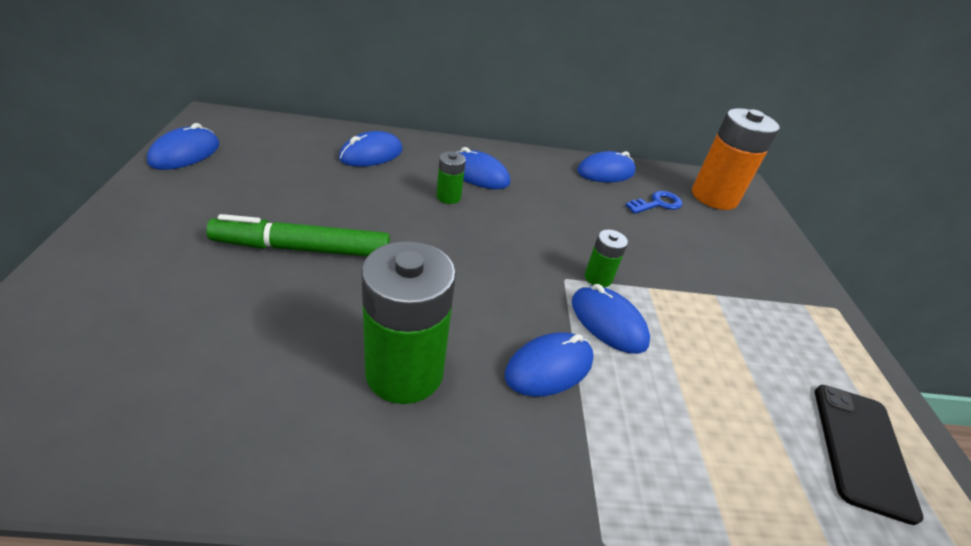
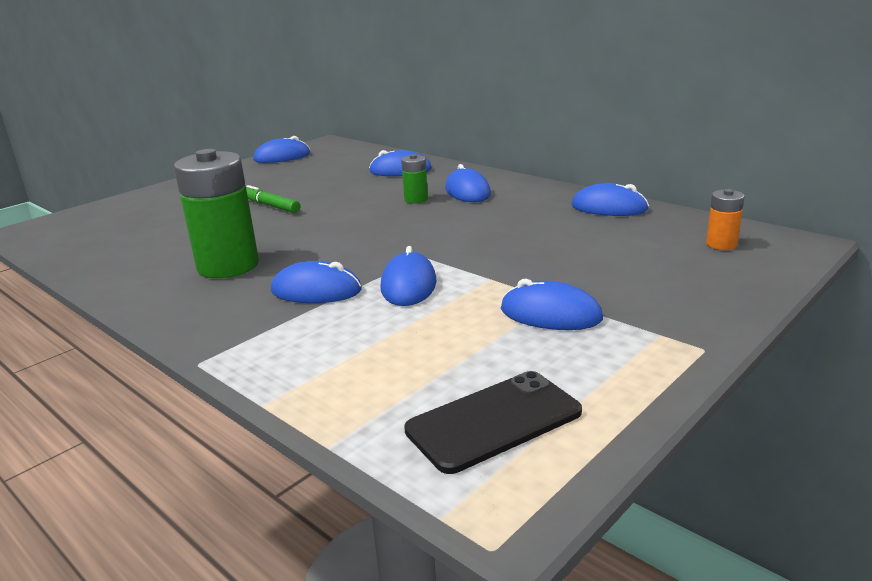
camera: 50 degrees right, 15 degrees down
green marker [206,214,390,256] -> green marker [246,185,300,213], size x0.61
green battery [585,230,628,287] -> none
blue key [625,191,682,214] -> none
orange battery [692,108,779,210] -> orange battery [706,189,744,250], size x0.47
none -> blue mouse [501,279,603,330]

